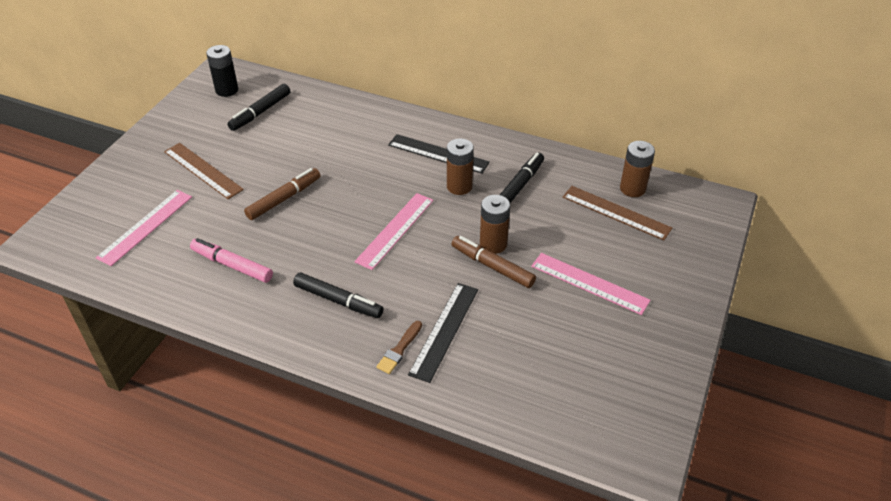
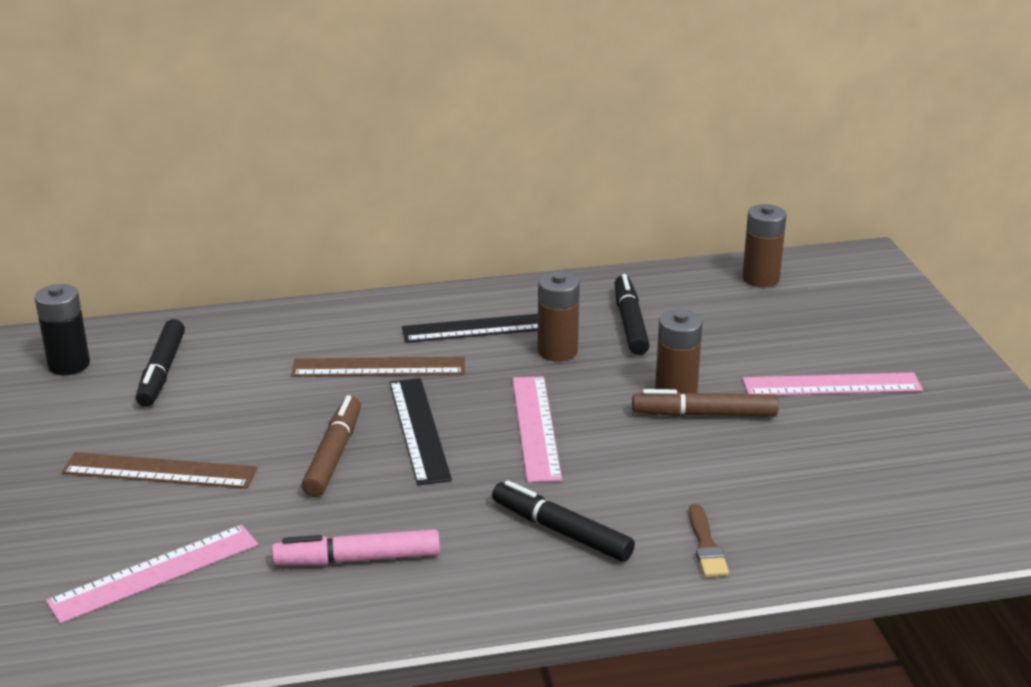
camera: 35 degrees left, 15 degrees down
pink ruler [96,190,192,266] -> pink ruler turned 60 degrees clockwise [46,525,258,623]
black marker [293,272,384,318] -> black marker turned 135 degrees counterclockwise [492,480,635,562]
black ruler [408,283,478,383] -> black ruler moved to [390,378,452,485]
brown ruler [563,186,672,240] -> brown ruler moved to [291,357,465,377]

